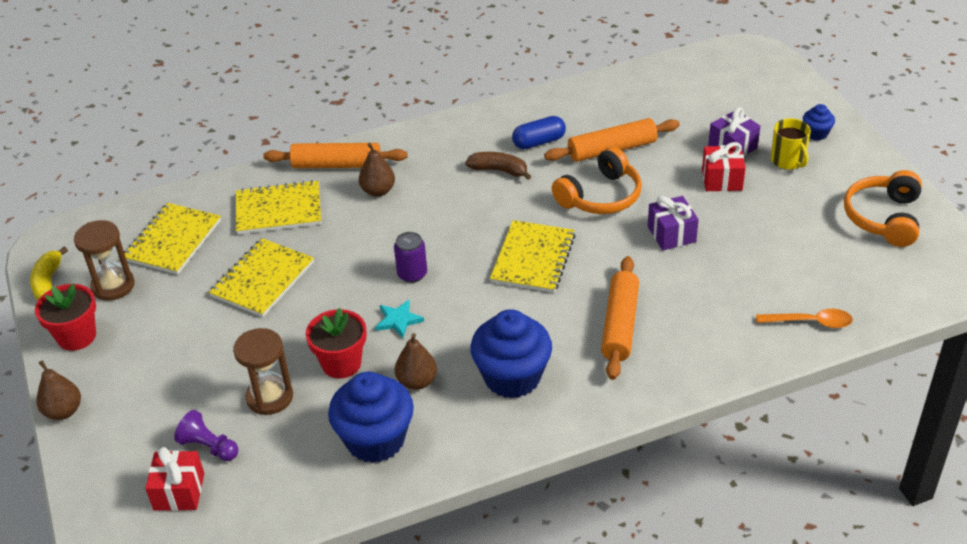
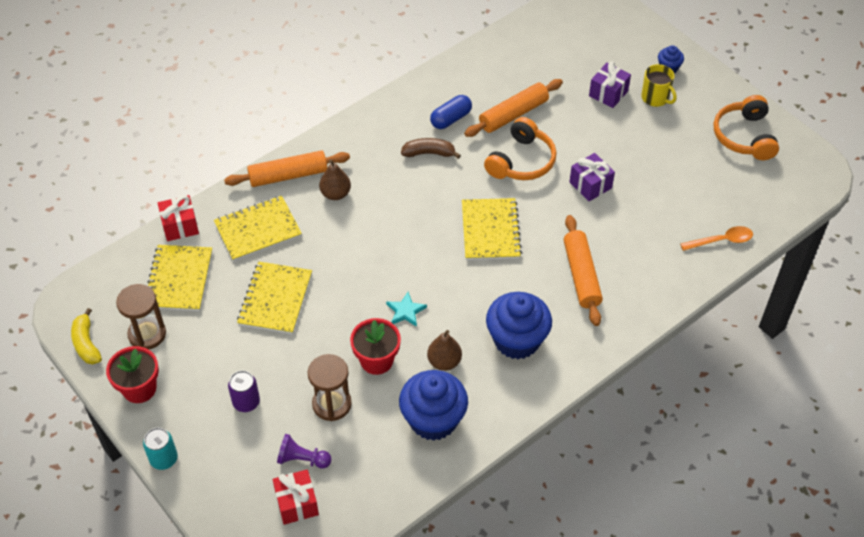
camera: 20 degrees left, 10 degrees up
brown pear [36,360,81,420] -> turquoise can [143,428,178,470]
purple can [394,232,427,283] -> purple can moved to [228,371,260,412]
red gift [702,142,746,191] -> red gift moved to [158,195,199,241]

